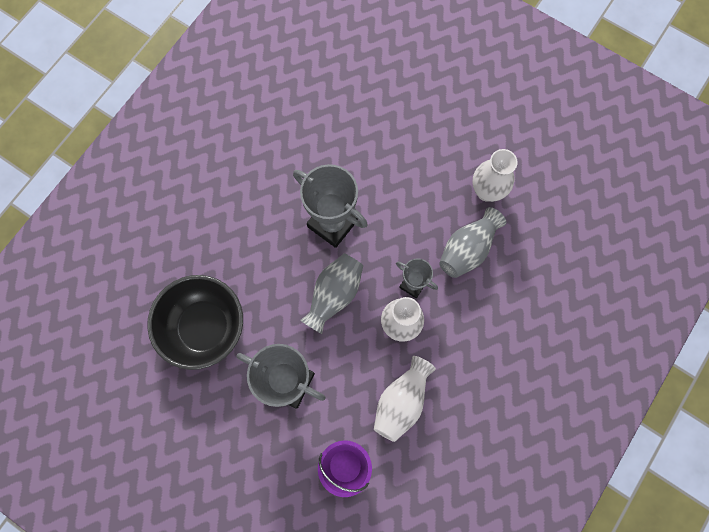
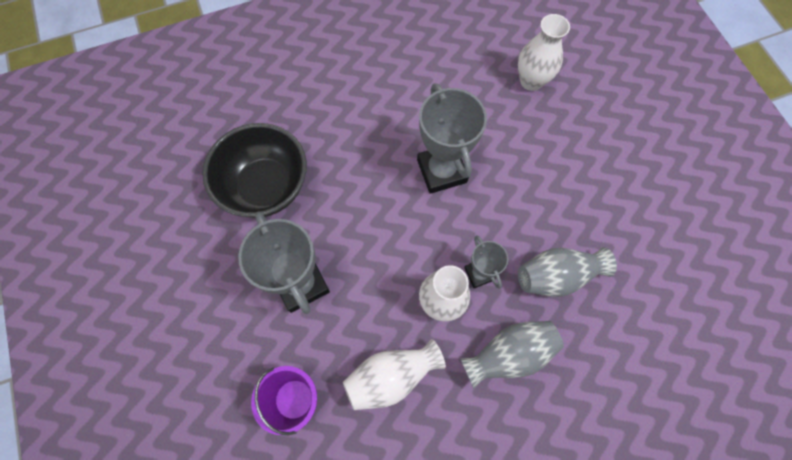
camera: 35 degrees right, 5 degrees down
grey vase [300,253,364,334] -> grey vase moved to [460,321,564,389]
white vase [473,149,517,202] -> white vase moved to [518,14,570,91]

